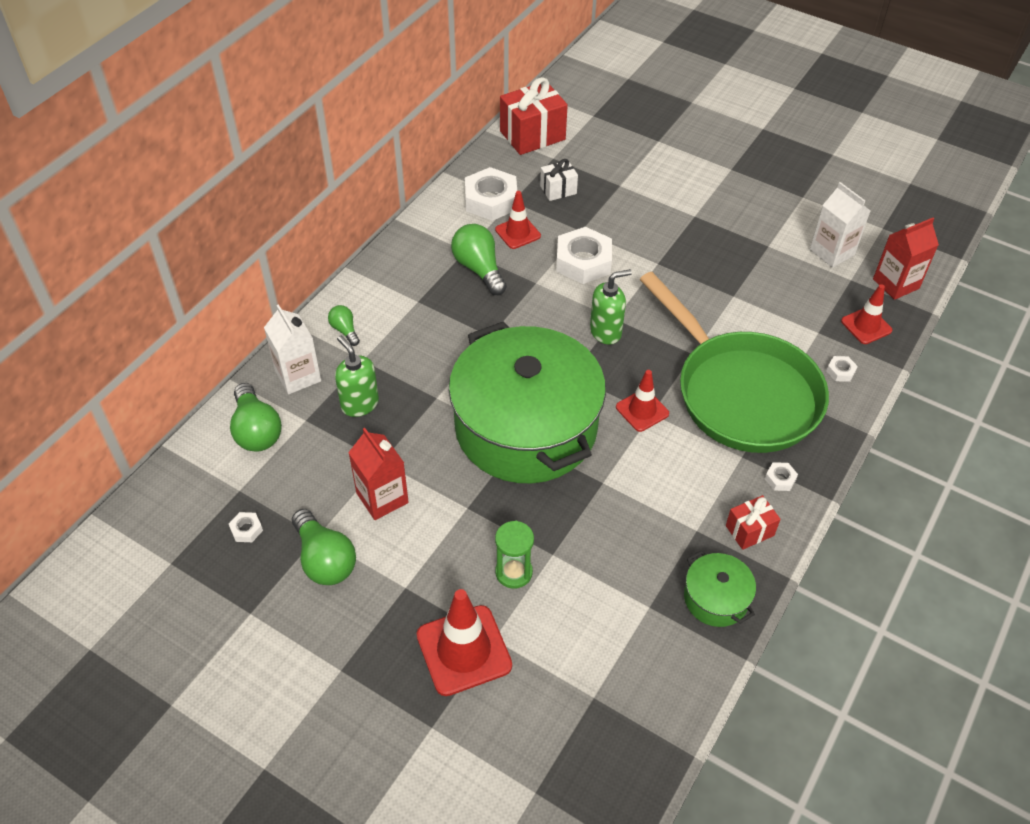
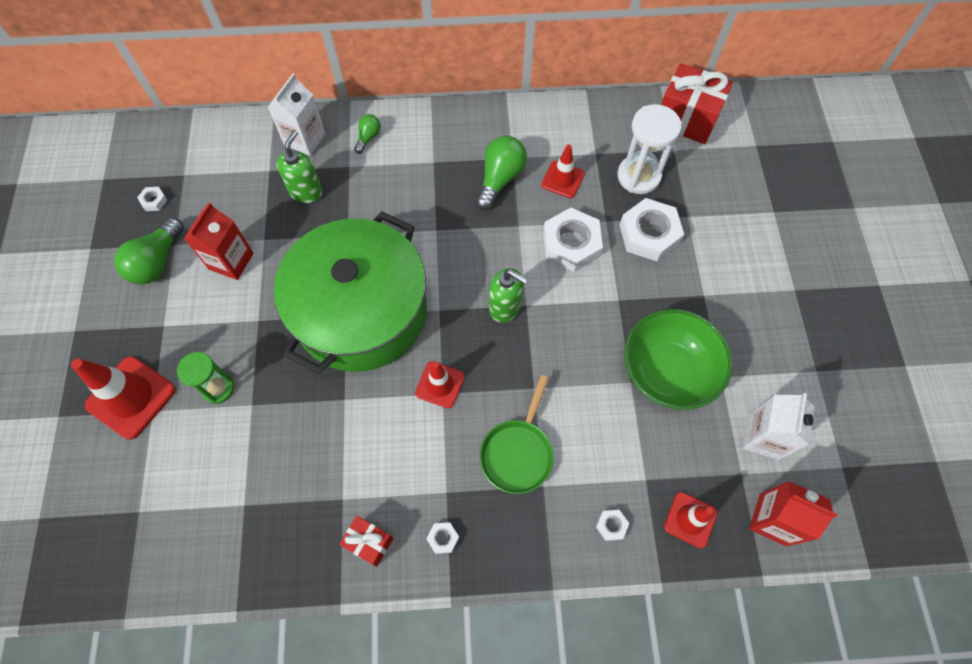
camera: 55 degrees right, 15 degrees up
green light bulb [230,383,282,452] -> none
white nut [465,167,517,221] -> white nut moved to [620,198,684,261]
white gift [540,159,578,201] -> white hourglass [617,104,682,194]
green pan [639,272,829,453] -> green pan [479,375,554,494], size x0.49
green pot [684,550,756,627] -> none
none -> green bowl [624,309,732,410]

